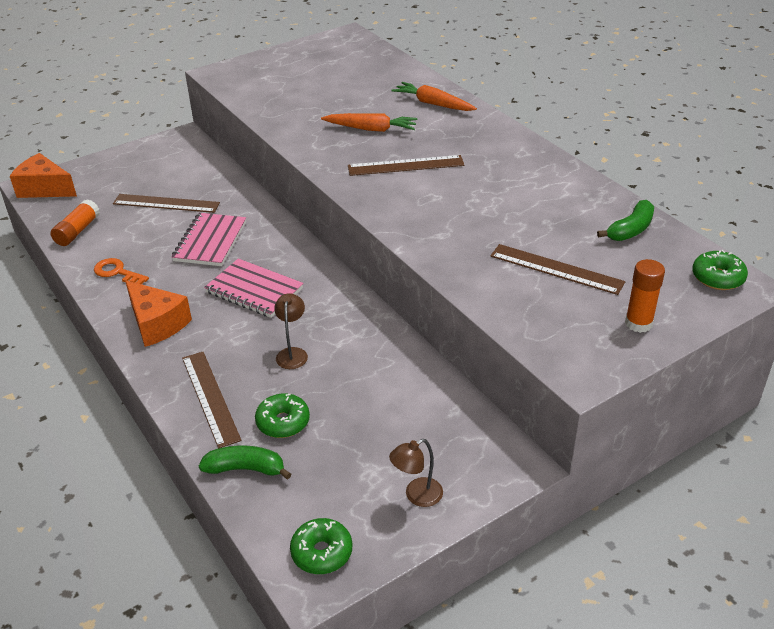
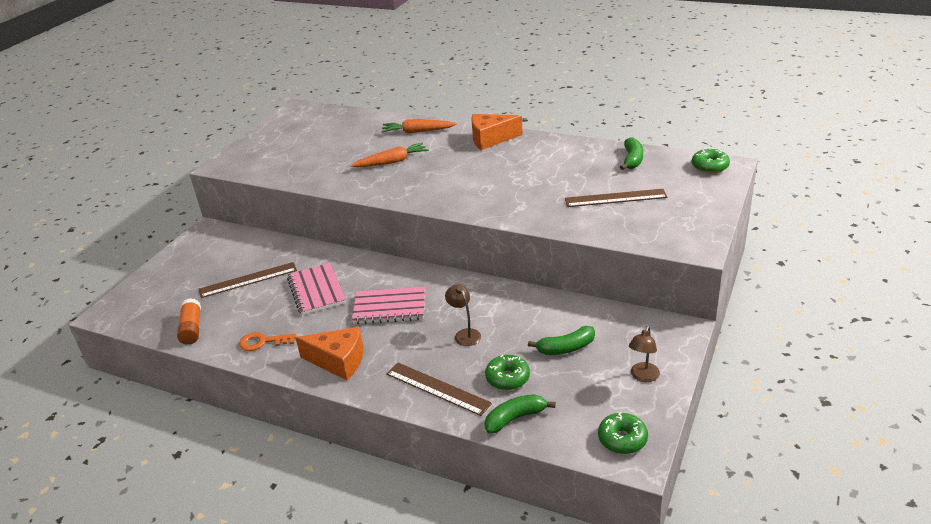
camera: 30 degrees left, 5 degrees down
orange cheese [10,153,77,198] -> orange cheese moved to [471,114,523,150]
brown ruler [348,155,464,176] -> none
orange glue stick [625,259,665,333] -> none
none -> green banana [528,326,595,355]

